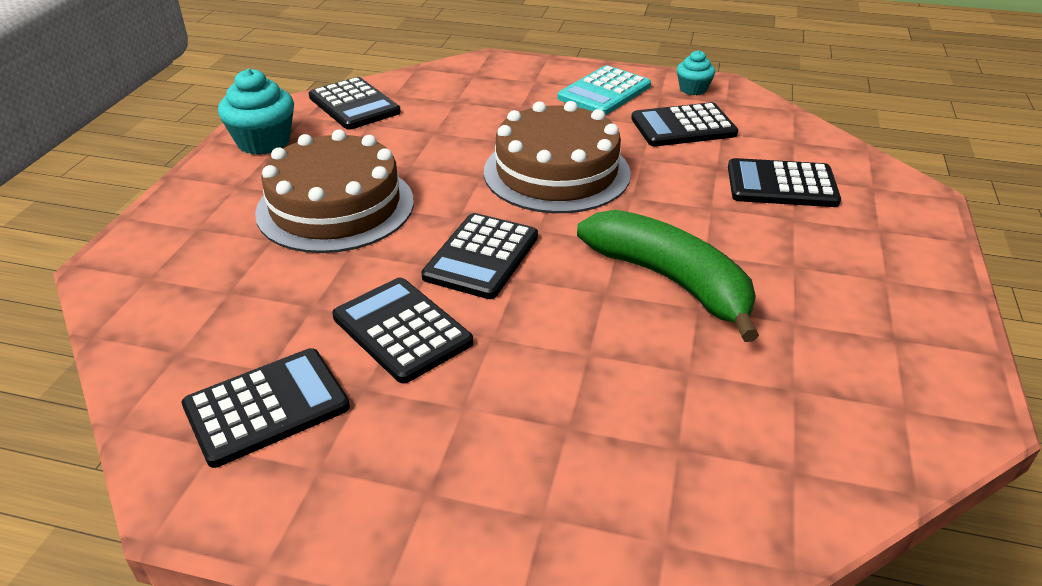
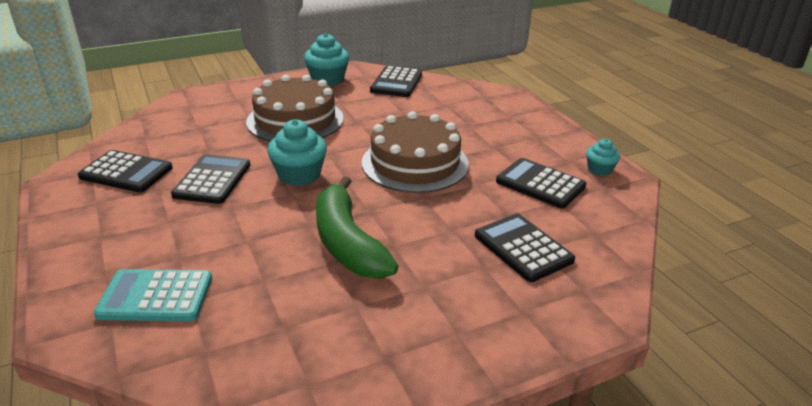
camera: 50 degrees right, 5 degrees down
black calculator [421,213,538,299] -> turquoise cupcake [267,119,327,186]
turquoise calculator [558,65,651,115] -> turquoise calculator moved to [94,269,212,321]
green banana [577,210,759,342] -> green banana turned 150 degrees clockwise [316,176,399,279]

